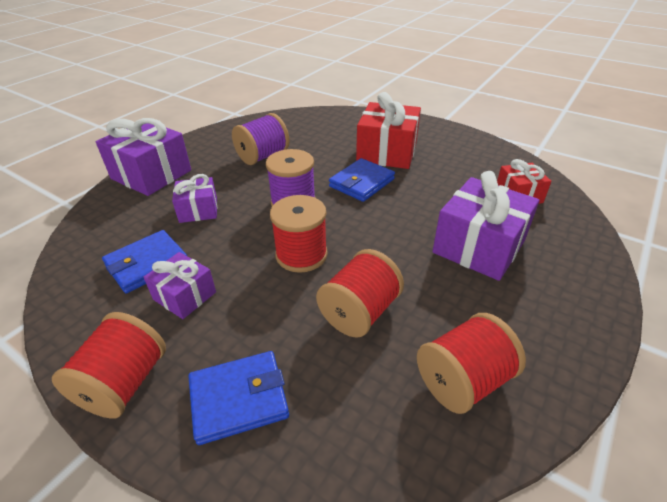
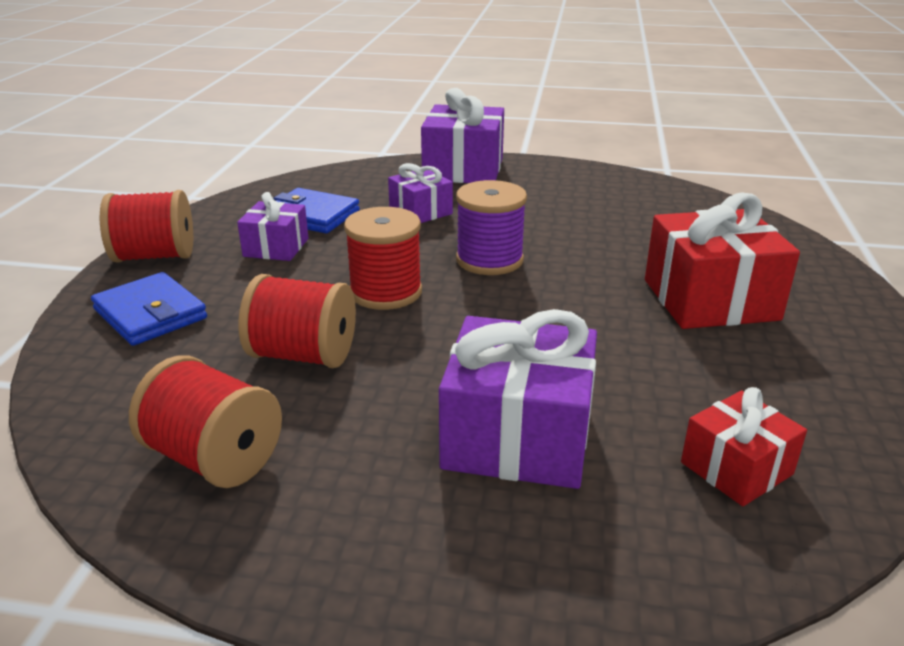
camera: 65 degrees right, 10 degrees down
purple spool [232,113,290,165] -> none
blue wallet [329,158,395,202] -> none

